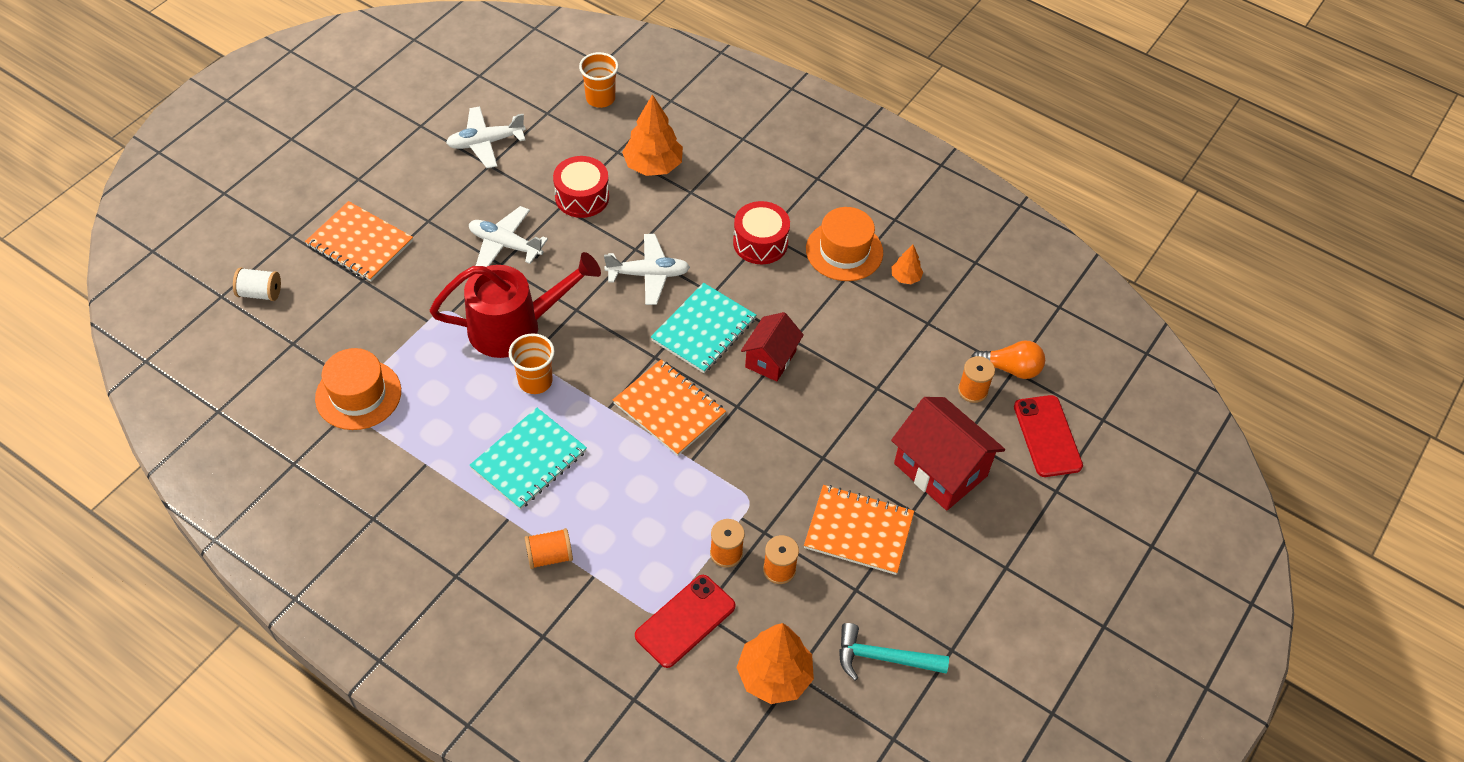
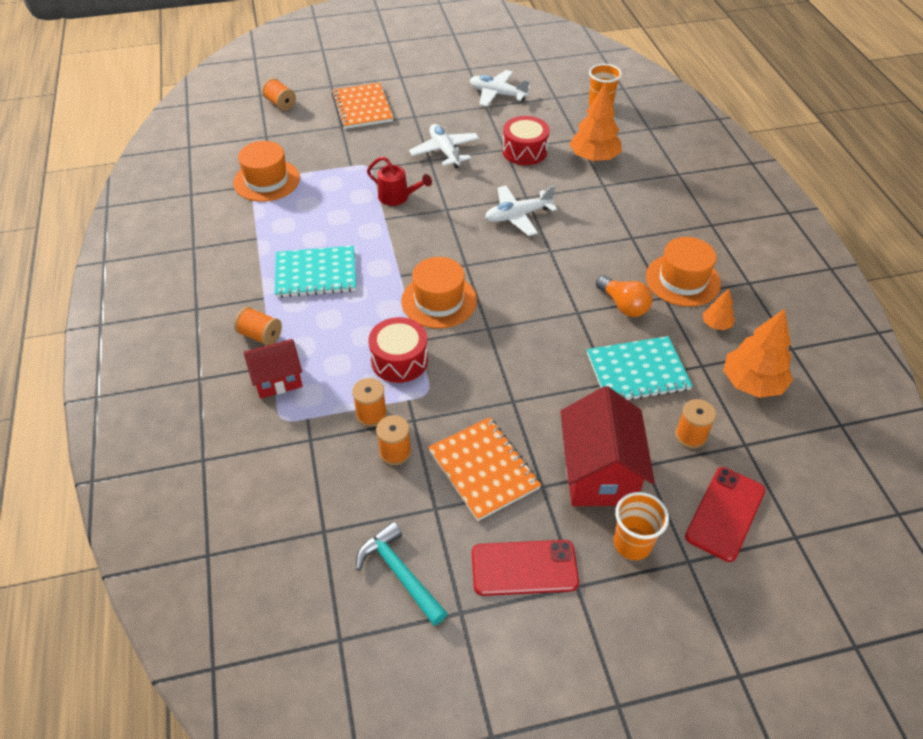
camera: 45 degrees right, 5 degrees down
white spool [233,268,281,301] -> orange spool [262,78,296,111]
red watering can [430,252,601,358] -> red watering can [367,156,432,206], size x0.53
orange cup [509,333,555,394] -> orange cup moved to [614,492,669,560]
white plane [604,234,690,305] -> white plane turned 120 degrees clockwise [485,185,557,236]
orange notebook [613,359,726,456] -> orange hat [401,257,477,329]
red phone [635,575,736,668] -> red phone moved to [472,540,579,596]
turquoise notebook [651,283,756,373] -> turquoise notebook moved to [587,336,693,401]
red drum [733,201,790,264] -> red drum moved to [368,317,428,383]
orange tree [736,623,814,704] -> orange tree moved to [723,309,793,398]
red house [741,312,804,382] -> red house moved to [244,339,303,399]
orange light bulb [971,340,1045,379] -> orange light bulb moved to [596,275,653,317]

